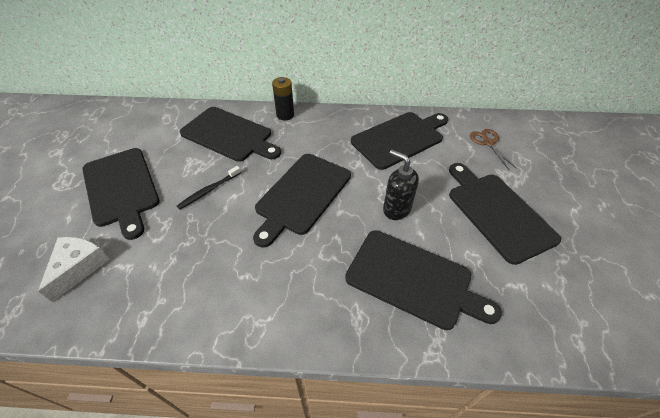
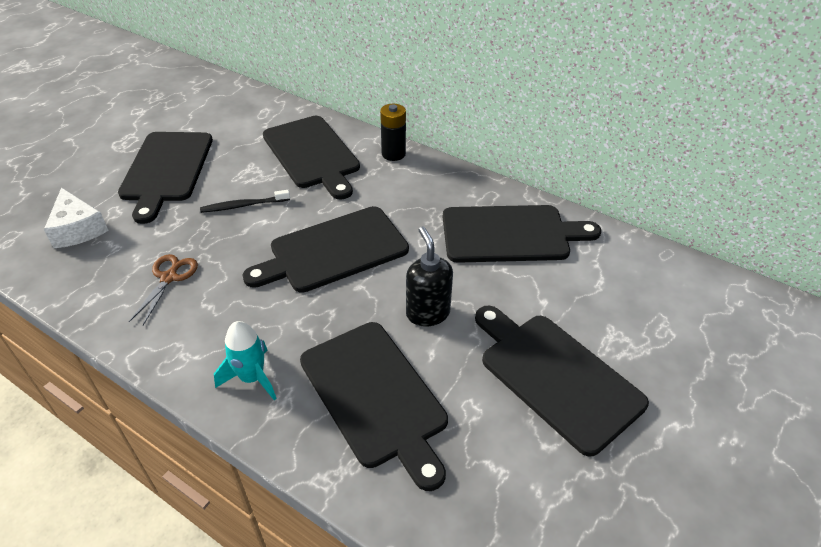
camera: 30 degrees right, 5 degrees down
white cheese [38,237,110,302] -> white cheese turned 105 degrees clockwise [44,188,109,248]
black cutting board [449,163,561,265] -> black cutting board turned 45 degrees counterclockwise [475,306,649,457]
brown scissors [470,129,517,170] -> brown scissors moved to [129,254,198,325]
none -> turquoise rocket [214,321,277,400]

